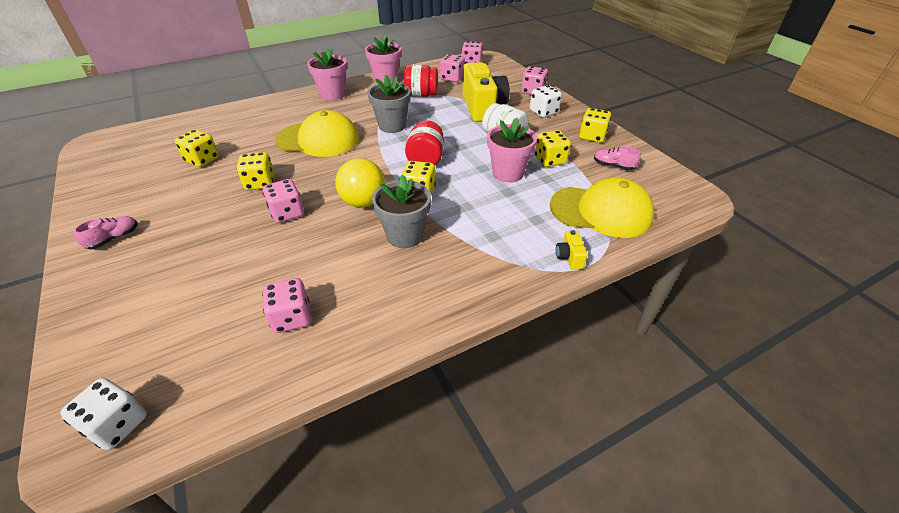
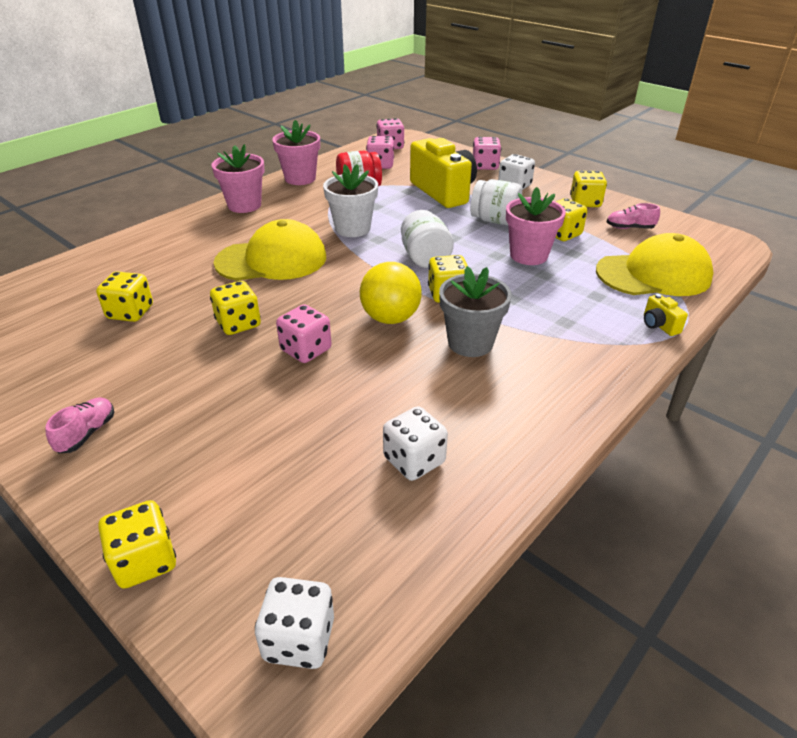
camera: 20 degrees left, 5 degrees down
pink dice [262,278,311,333] -> white dice [383,406,448,481]
grey flower pot [367,75,411,133] -> white flower pot [323,164,378,237]
red jar [405,120,444,166] -> white jar [401,210,454,268]
none -> yellow dice [98,500,176,589]

